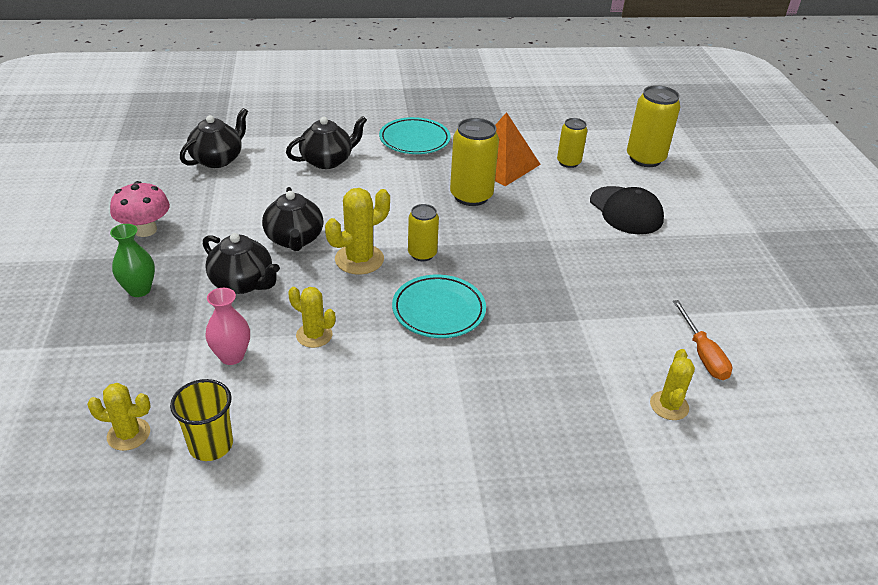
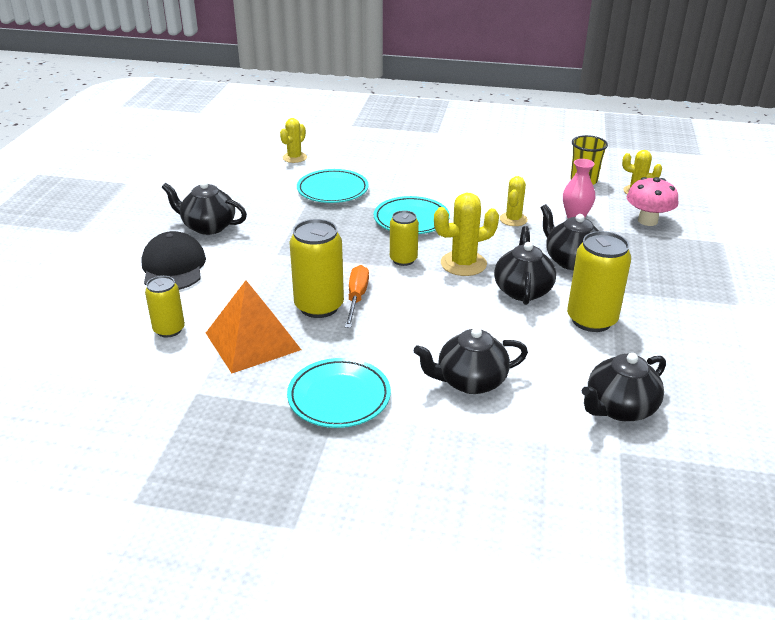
camera: 160 degrees left, 5 degrees down
pink mushroom [110,181,170,237] -> pink mushroom moved to [627,177,678,226]
green vase [110,224,155,297] -> none
yellow cactus [288,287,335,348] -> yellow cactus turned 60 degrees clockwise [500,176,528,226]
yellow can [627,85,680,167] -> yellow can moved to [567,231,631,332]
orange screwdriver [673,300,732,380] -> orange screwdriver moved to [345,265,369,328]
none -> black teapot [162,181,247,235]
none -> turquoise plate [297,169,369,203]

